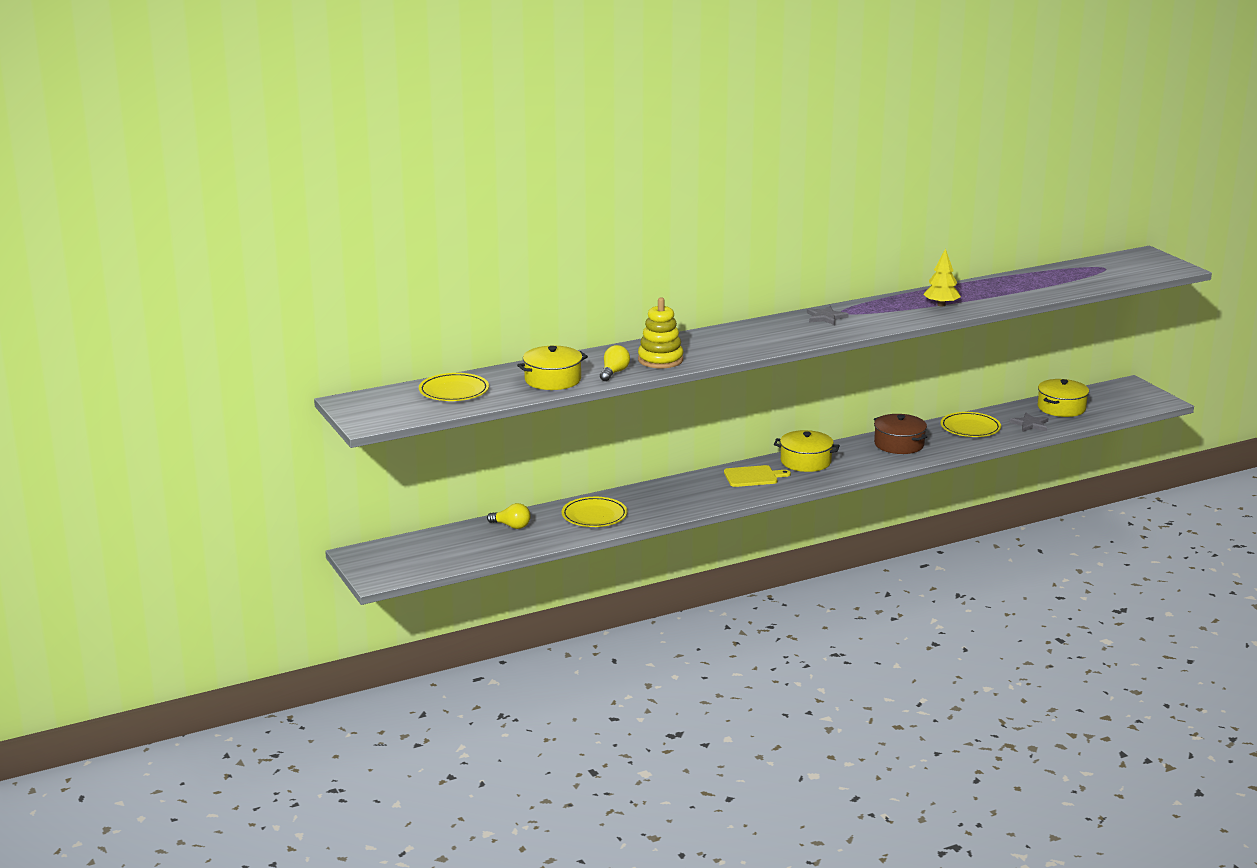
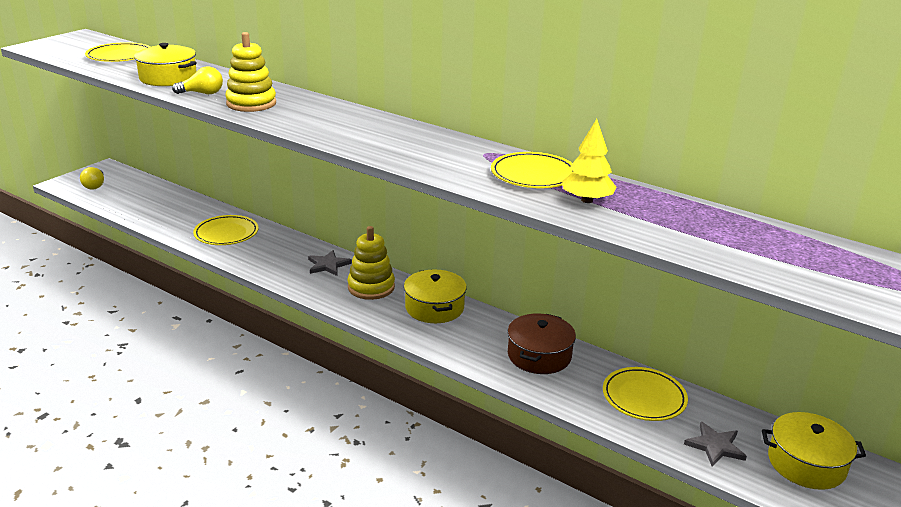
camera: 60 degrees right, 5 degrees up
yellow light bulb [487,503,531,529] -> yellow light bulb moved to [80,167,104,190]
yellow cutting board [724,465,791,487] -> yellow stacking toy [348,226,395,300]
grey star [807,306,848,325] -> grey star moved to [308,250,352,276]
none -> yellow plate [491,152,573,188]

